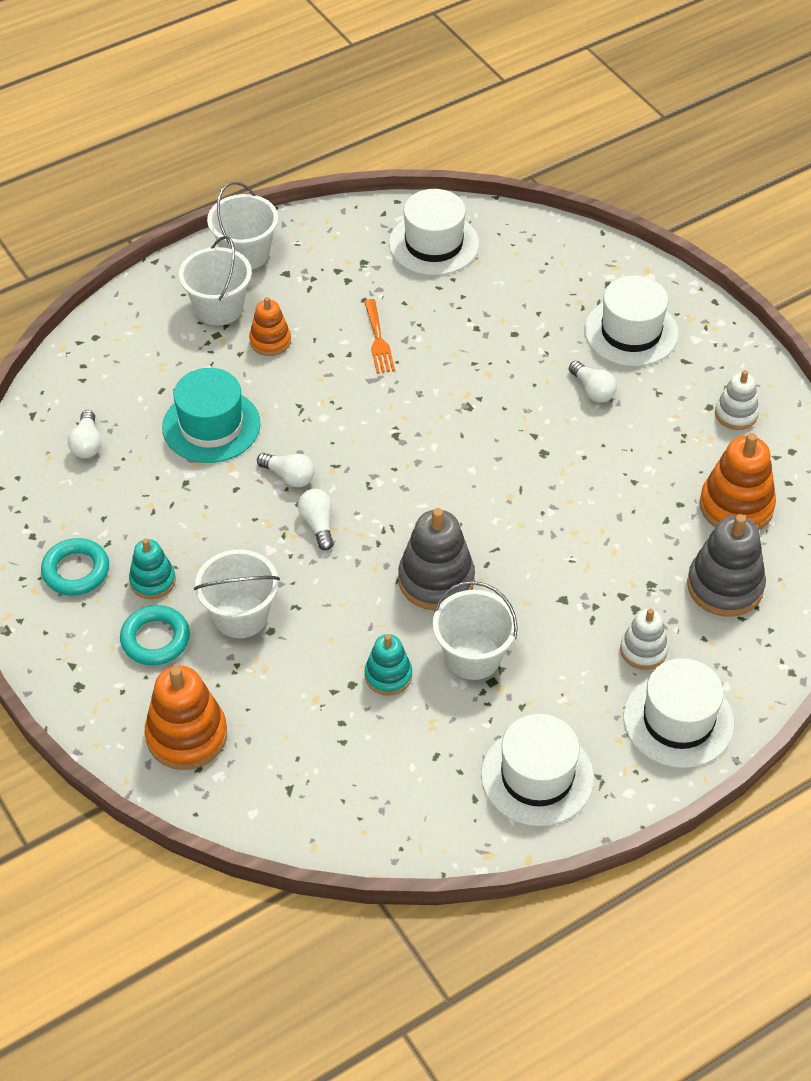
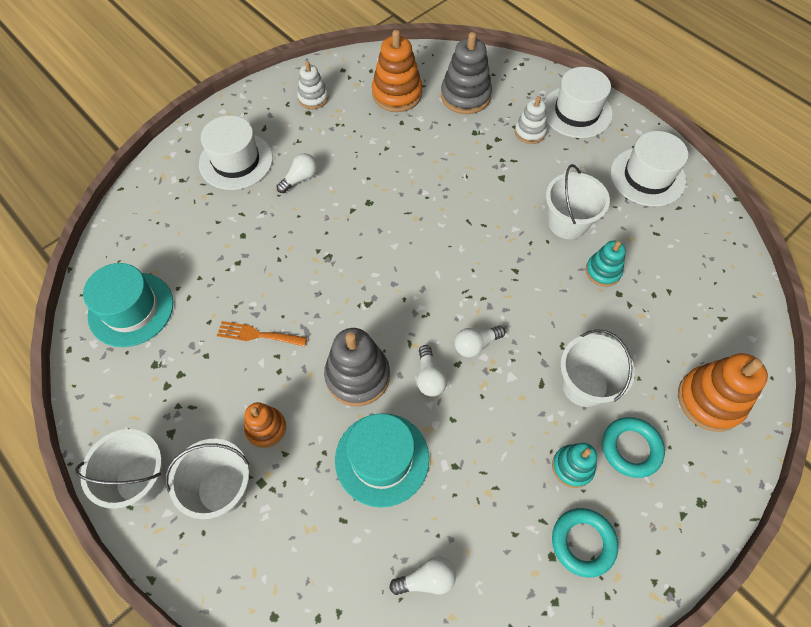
camera: 100 degrees left, 10 degrees up
white light bulb [257,453,315,487] -> white light bulb turned 150 degrees clockwise [417,345,447,397]
orange fork [364,299,395,373] -> orange fork turned 150 degrees counterclockwise [217,321,307,347]
white hat [389,189,479,276] -> turquoise hat [83,263,173,347]
grey stacking toy [398,508,475,610] -> grey stacking toy moved to [324,328,390,406]

